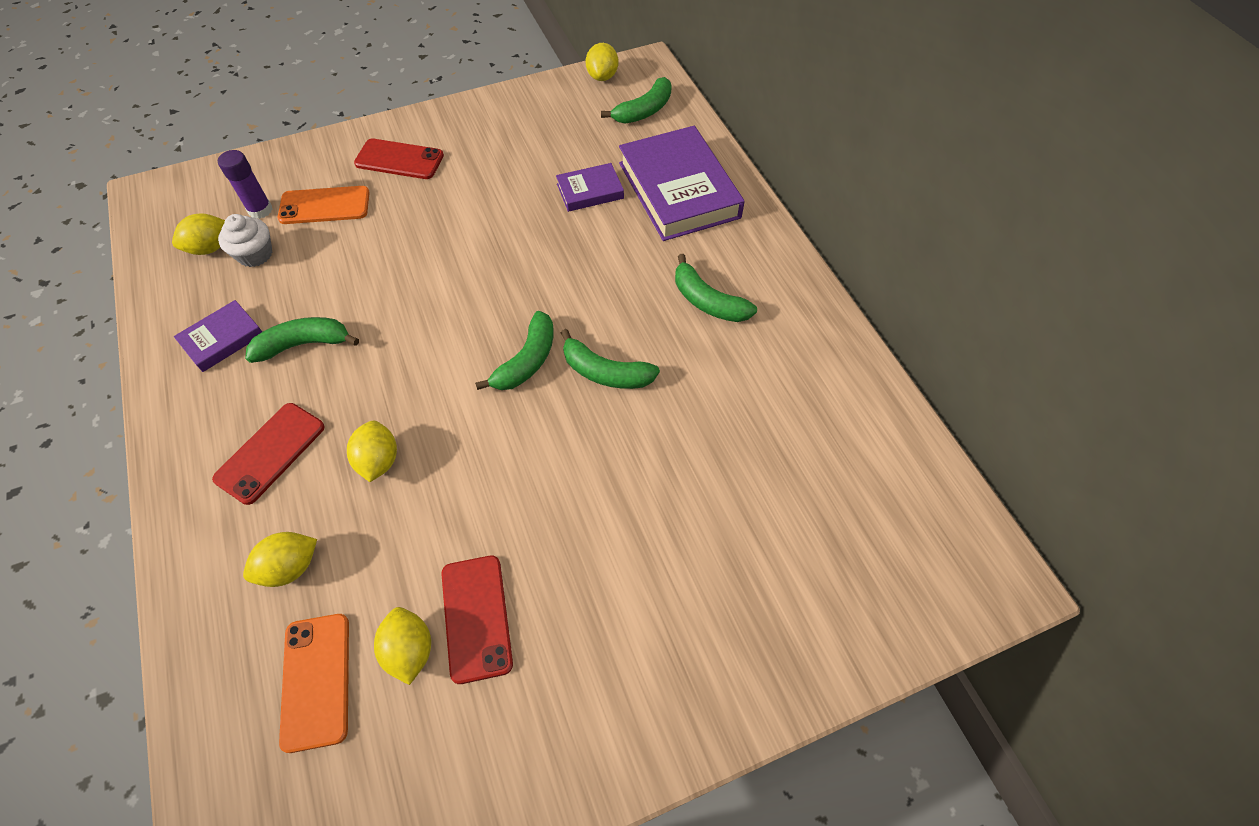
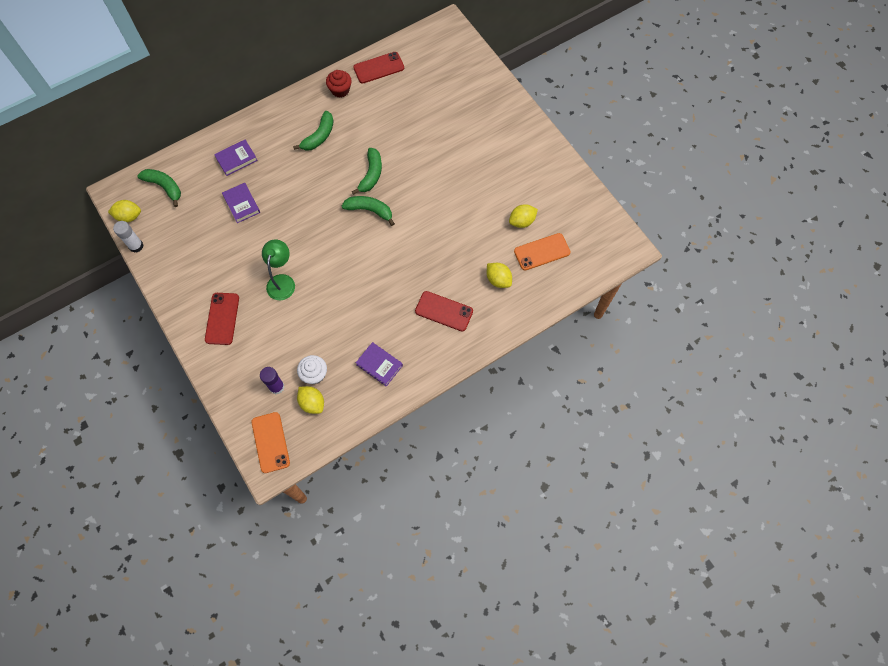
camera: 100 degrees left, 10 degrees up
green banana [245,317,359,363] -> none
orange phone [278,186,370,224] -> orange phone moved to [251,412,290,473]
yellow lemon [347,421,397,482] -> none
red phone [441,555,513,684] -> red phone moved to [353,52,404,83]
purple book [619,126,745,241] -> purple book [214,140,258,176], size x0.50
none -> white glue stick [113,221,143,253]
none -> green lamp [262,239,295,300]
none -> red cupcake [326,70,352,98]

